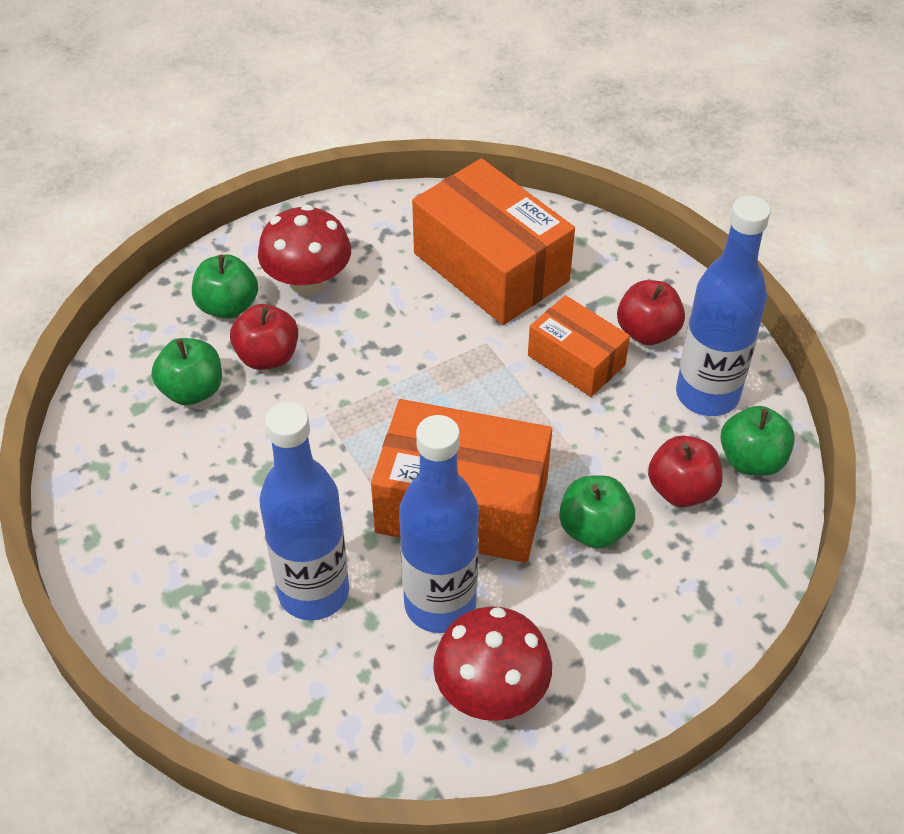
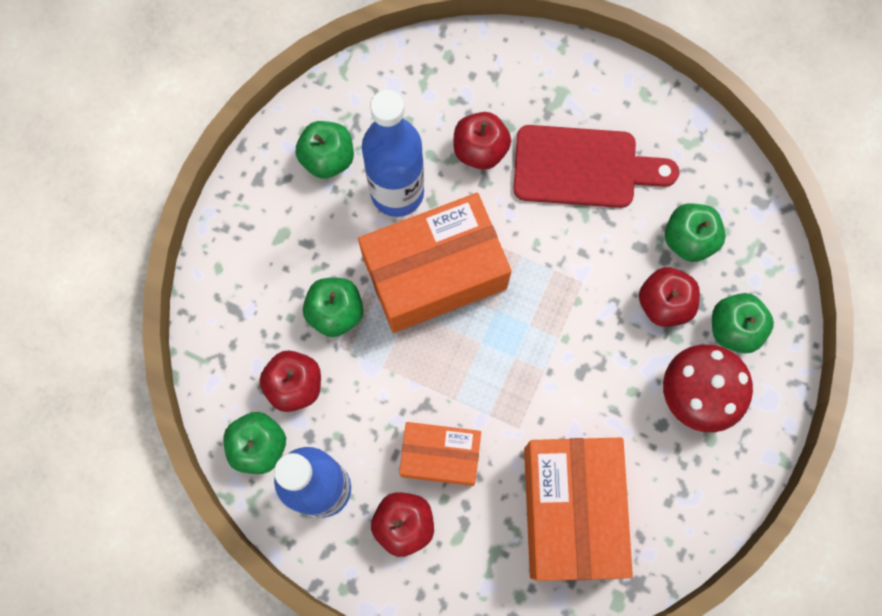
camera: 145 degrees right, 25 degrees up
blue bottle [259,402,349,620] -> red apple [453,112,511,170]
orange box [412,158,575,325] -> orange box turned 75 degrees clockwise [524,438,633,581]
red mushroom [433,606,552,721] -> green apple [295,121,354,179]
none -> red cutting board [513,125,679,208]

